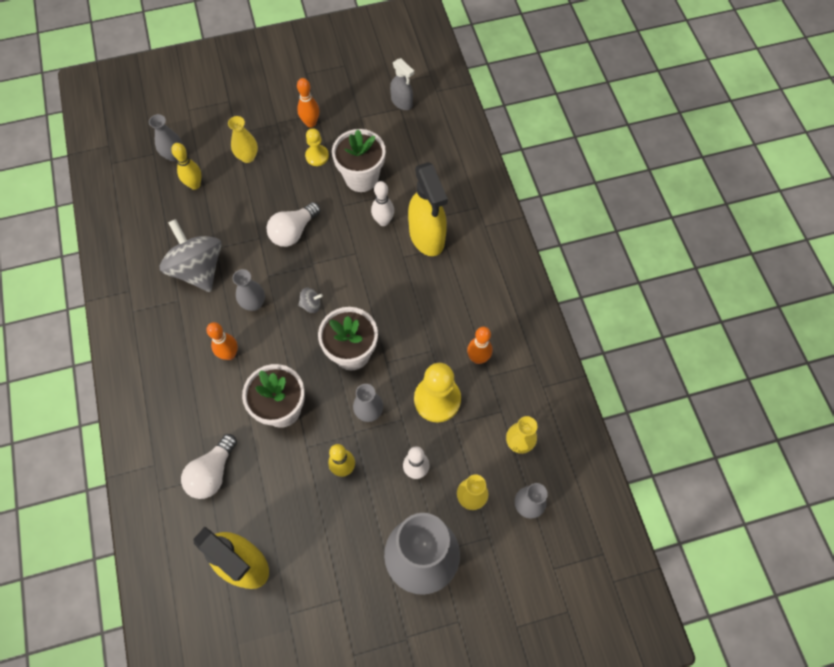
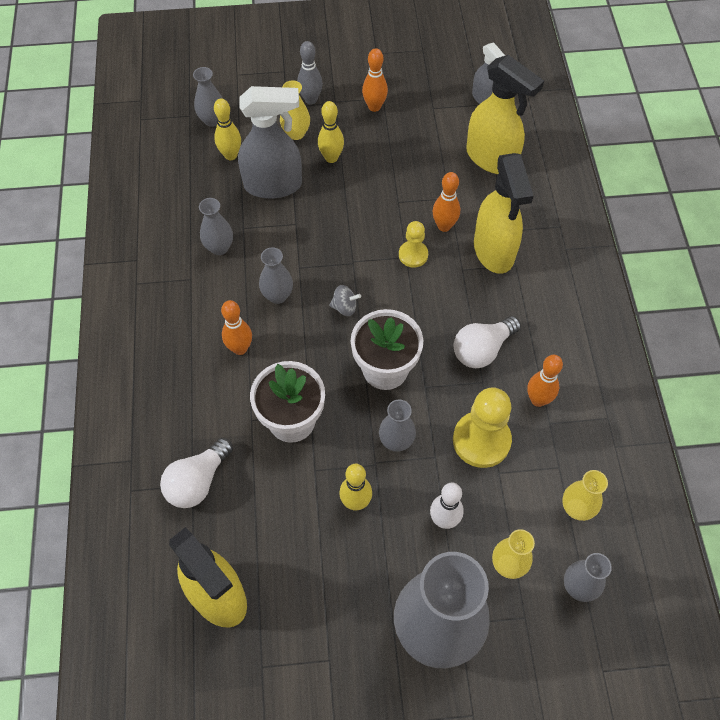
camera: 10 degrees right, 5 degrees down
grey spinning top [160,219,221,292] -> grey vase [199,198,233,255]
white light bulb [267,202,320,247] -> white light bulb moved to [454,316,521,368]
yellow pawn [305,128,329,166] -> yellow pawn moved to [399,221,428,267]
white flower pot [332,129,386,192] -> none
white bowling pin [371,181,394,226] -> orange bowling pin [432,172,460,232]
none -> grey spray bottle [238,86,302,199]
none -> grey bowling pin [297,41,323,105]
none -> yellow bowling pin [318,101,344,163]
none -> yellow spray bottle [466,55,544,174]

